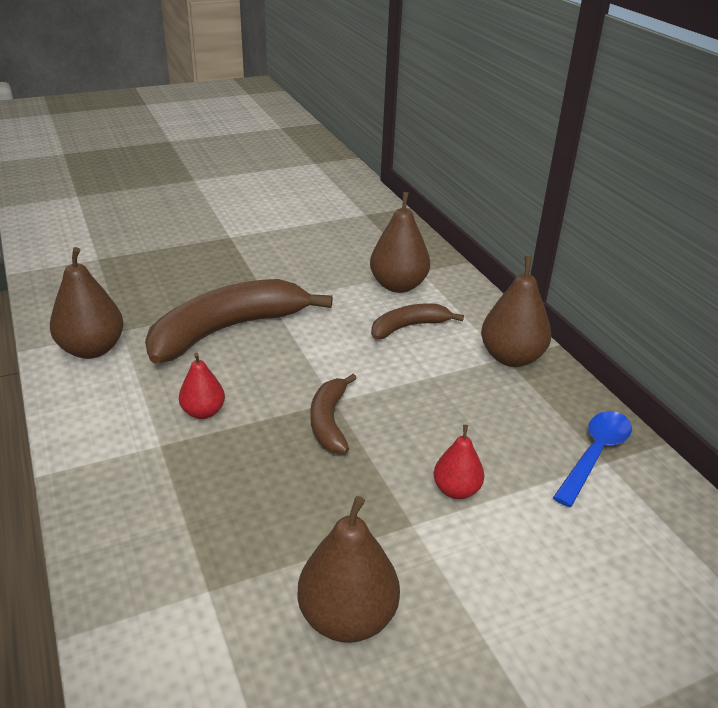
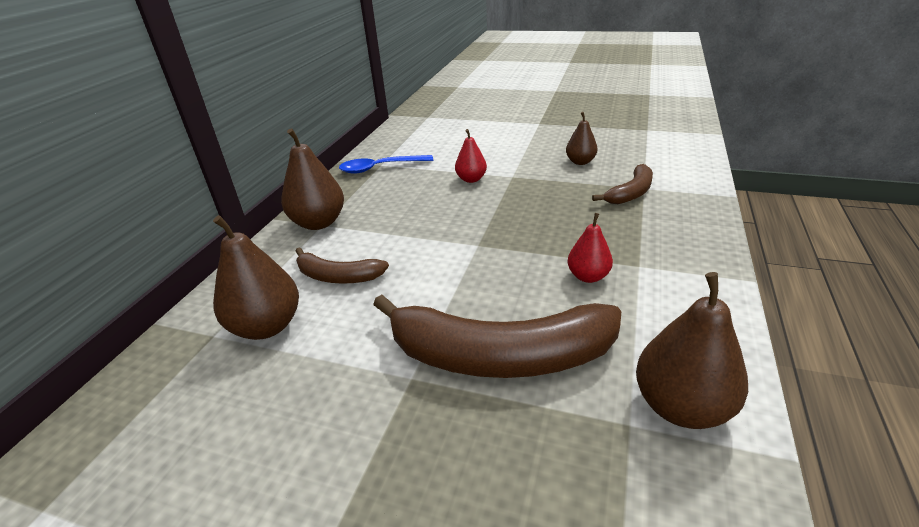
camera: 135 degrees left, 0 degrees up
brown pear [297,496,400,643] -> brown pear [566,112,598,165], size x0.59
brown banana [310,374,357,454] -> brown banana moved to [592,164,653,204]

